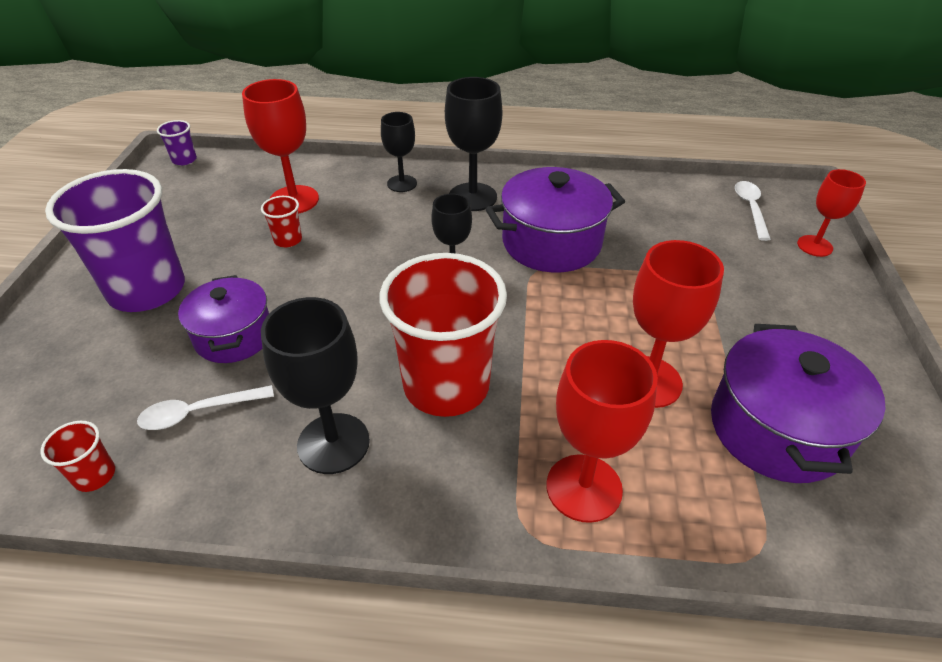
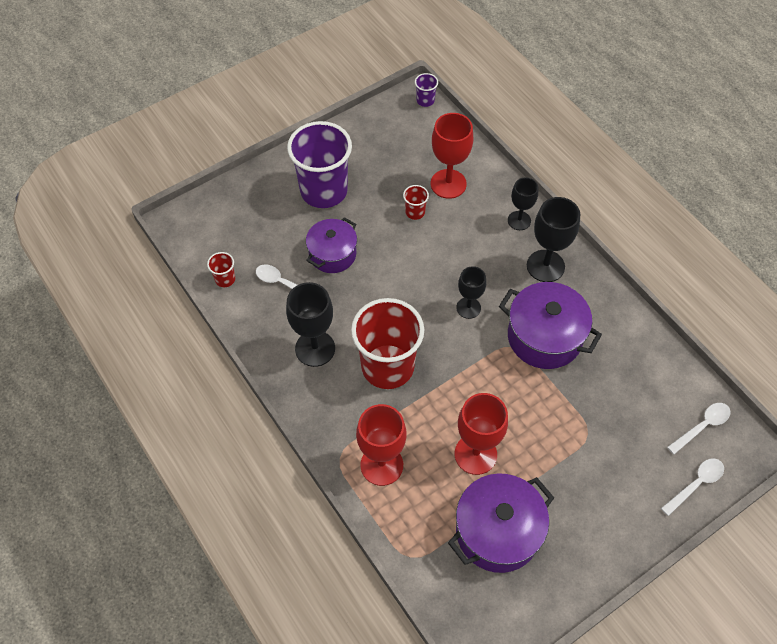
camera: 50 degrees right, 15 degrees up
red goblet [797,169,866,257] -> white spoon [661,458,724,516]

